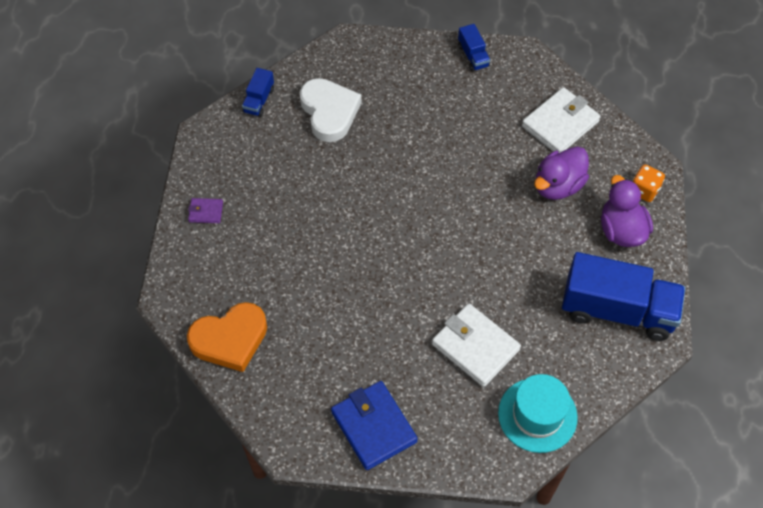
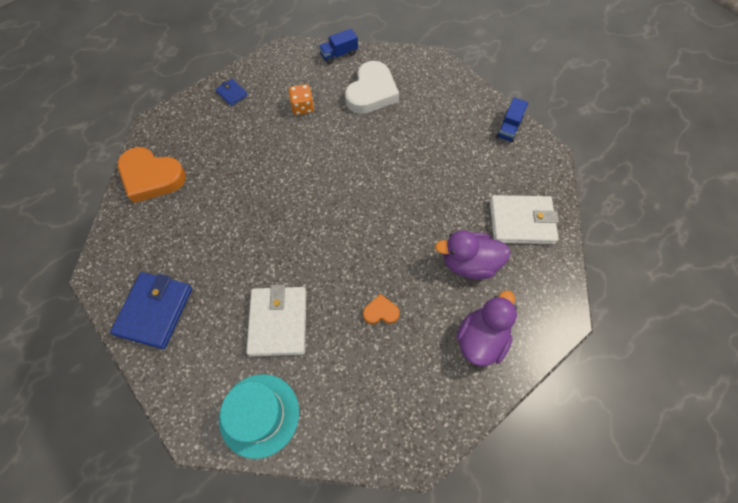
camera: 45 degrees right, 5 degrees up
purple wallet [188,198,223,223] -> blue wallet [216,79,248,106]
blue truck [562,252,686,341] -> none
orange dice [633,164,665,202] -> orange dice moved to [288,84,314,115]
none -> orange heart [363,294,400,324]

